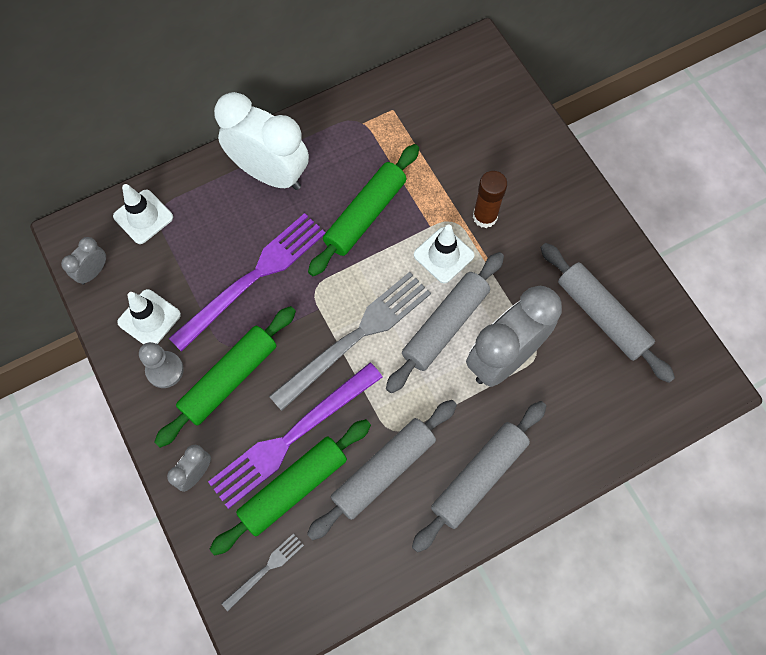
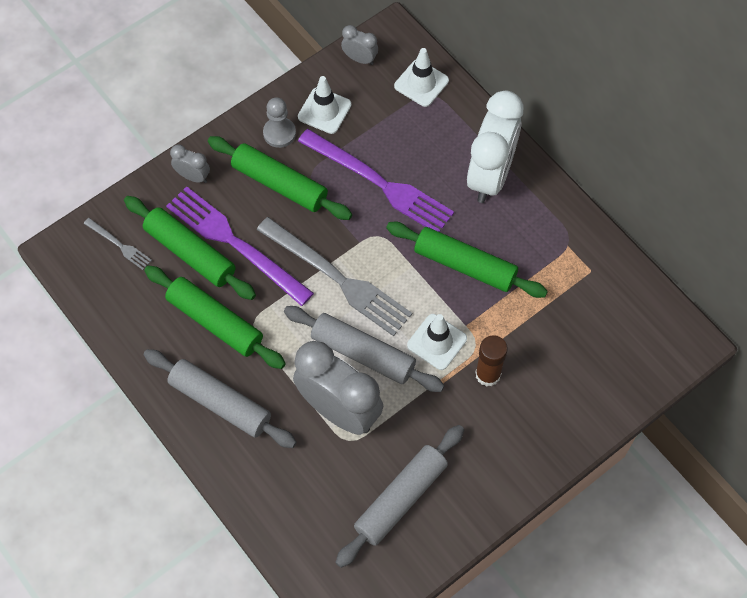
camera: 80 degrees right, 5 degrees down
grey rolling pin [307,400,457,541] -> green rolling pin [144,265,286,369]

